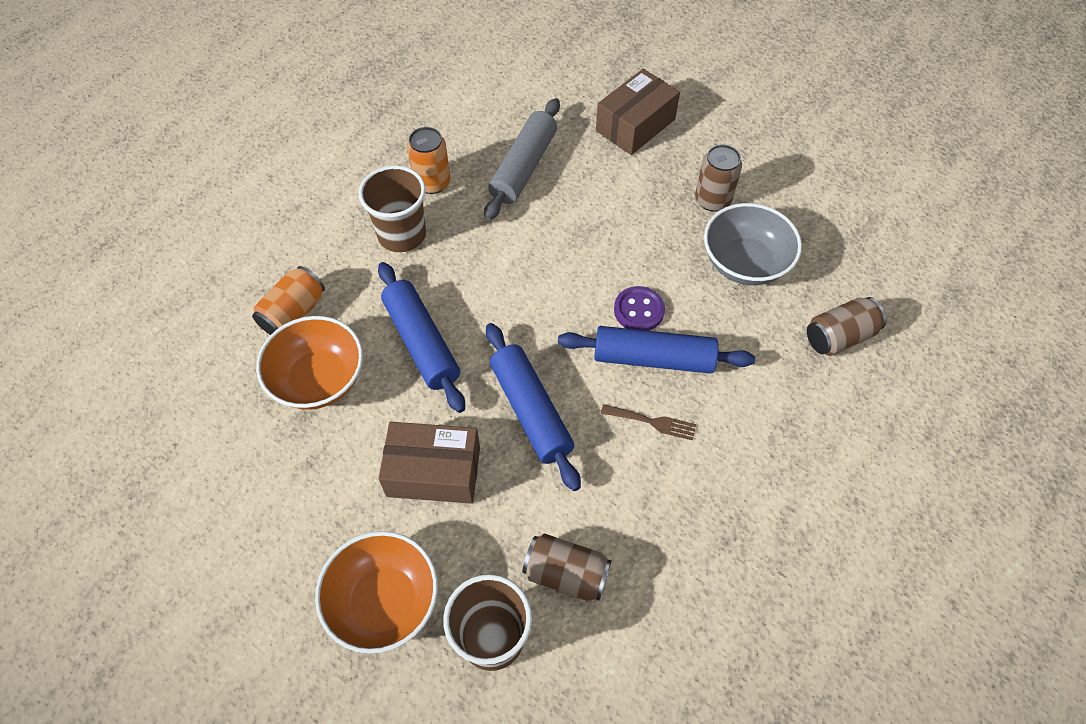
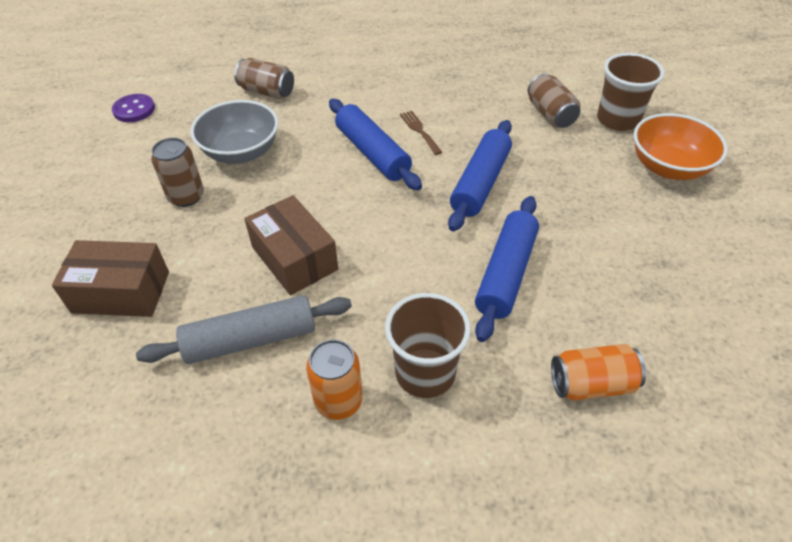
camera: 130 degrees left, 10 degrees down
orange bowl [256,316,363,410] -> none
brown box [378,422,480,504] -> brown box moved to [244,195,338,295]
purple button [614,286,665,331] -> purple button moved to [112,94,155,122]

